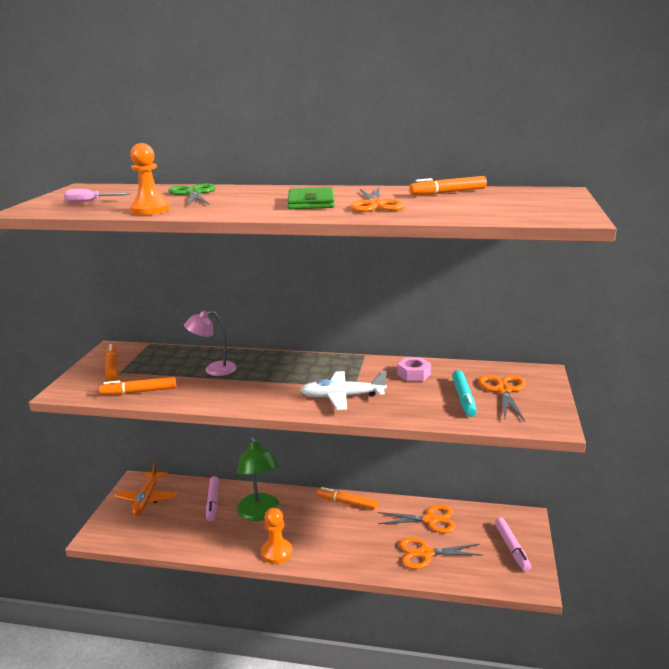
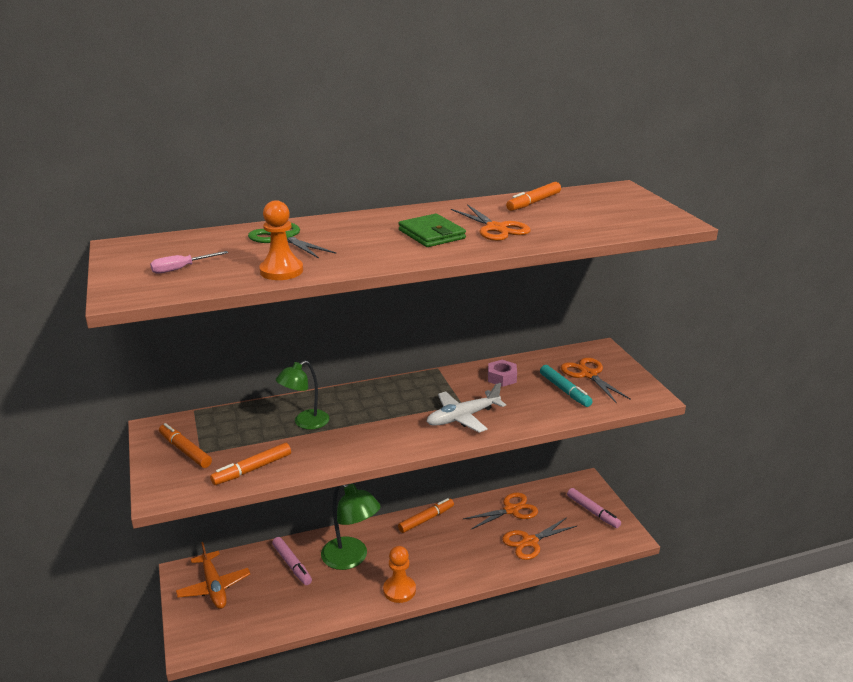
camera: 30 degrees left, 5 degrees up
pink lamp [184,310,237,376] -> green lamp [276,361,329,430]
orange marker [317,487,378,510] -> orange marker turned 150 degrees clockwise [398,498,454,533]

